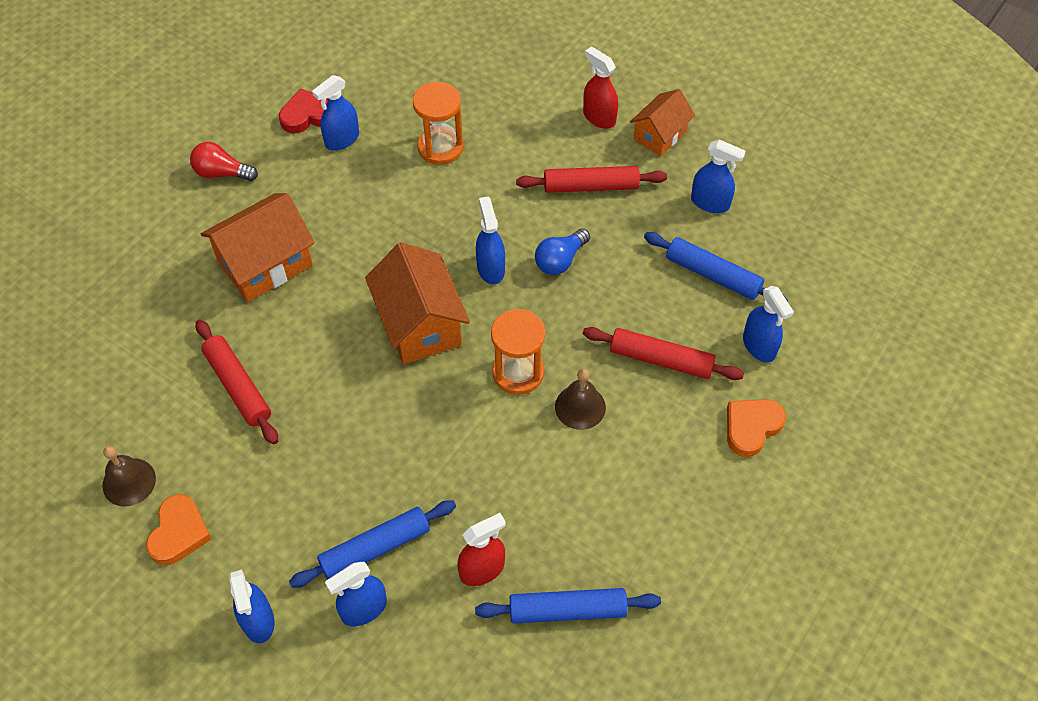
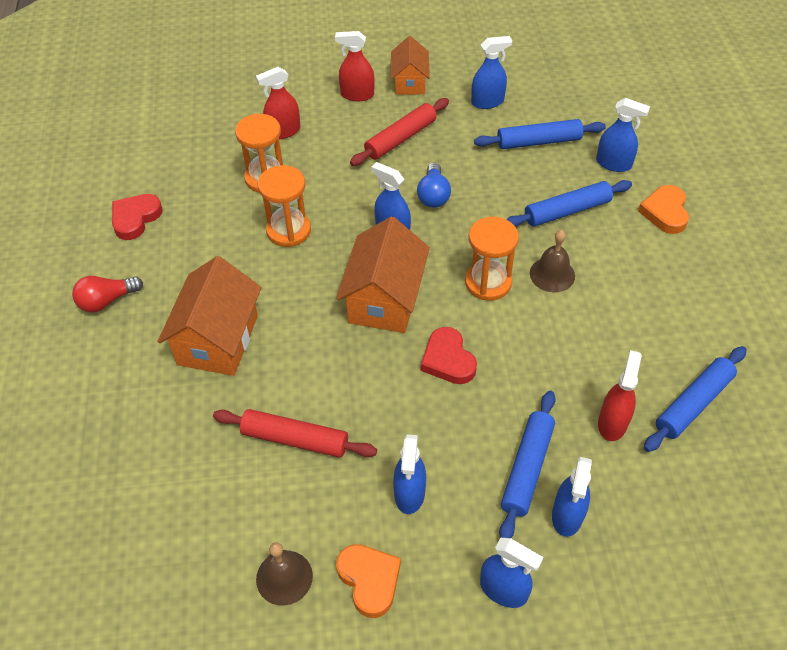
camera: 40 degrees left, 5 degrees down
blue spray bottle [312,75,359,151] -> blue spray bottle moved to [393,434,426,514]
orange house [365,242,470,364] -> orange house turned 75 degrees clockwise [336,216,430,333]
red rolling pin [583,327,744,380] -> blue rolling pin [506,180,632,227]
none -> red spray bottle [256,67,300,139]
none -> orange hourglass [258,165,311,247]
none -> red heart [421,327,477,384]

